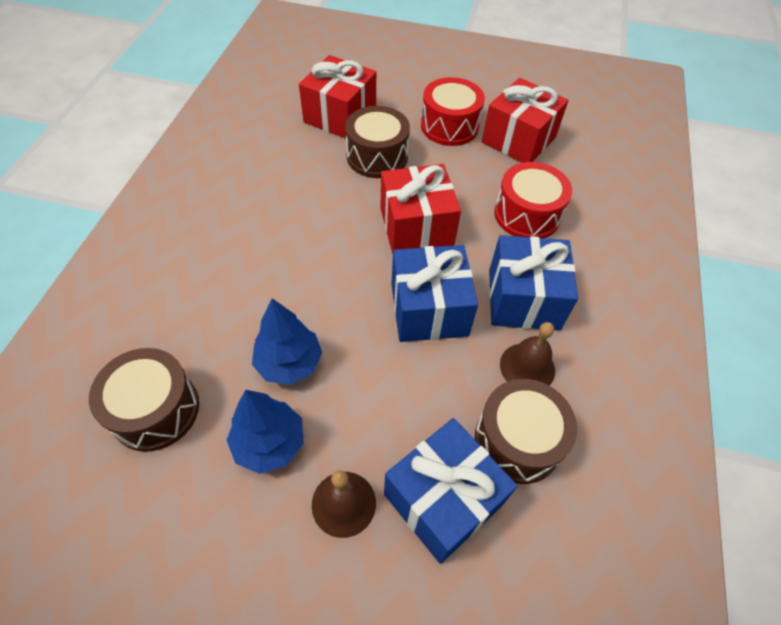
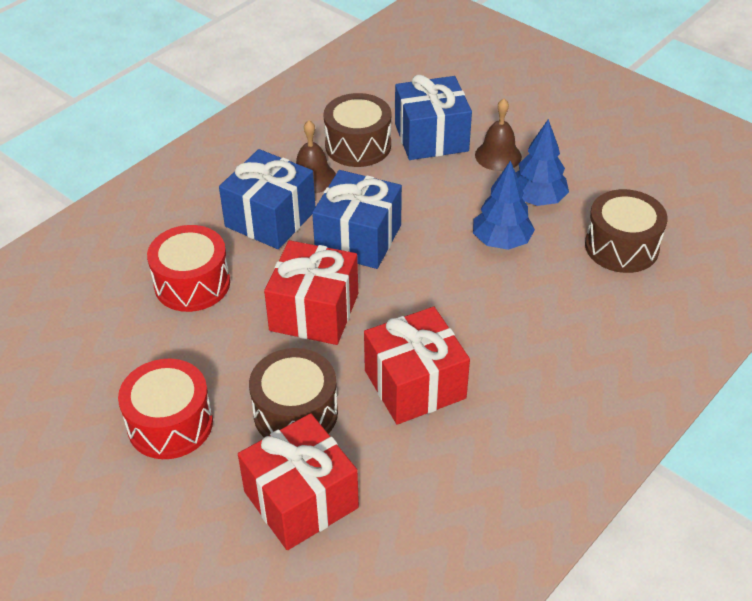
camera: 150 degrees left, 10 degrees down
red gift [482,78,569,163] -> red gift moved to [364,307,470,425]

